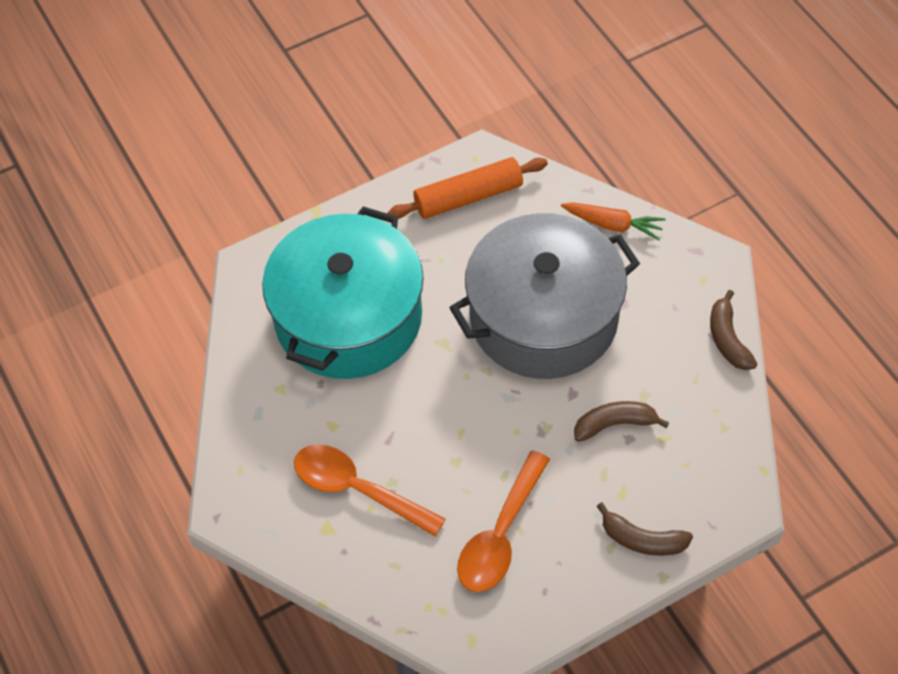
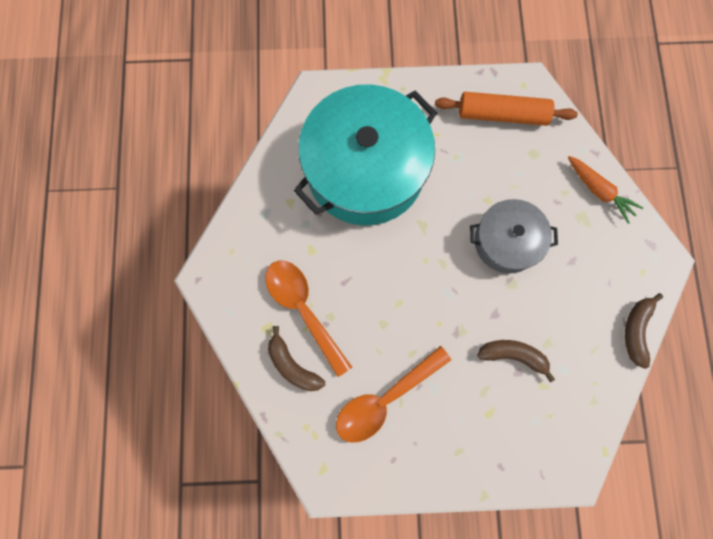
camera: 25 degrees right, 20 degrees up
grey pot [449,213,640,379] -> grey pot [470,199,558,274], size x0.54
brown banana [596,502,693,556] -> brown banana moved to [268,326,325,391]

